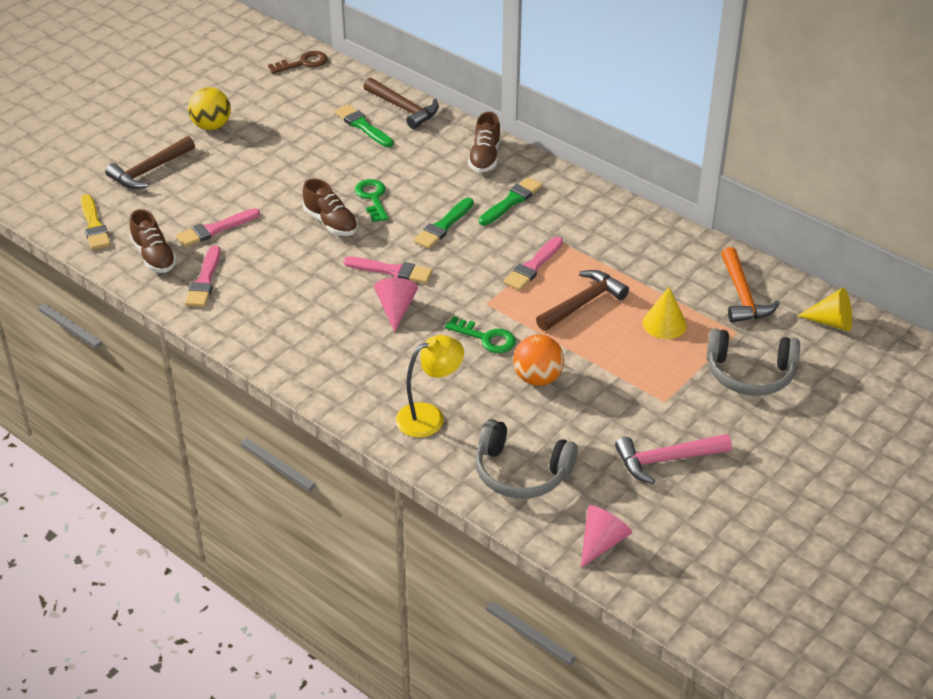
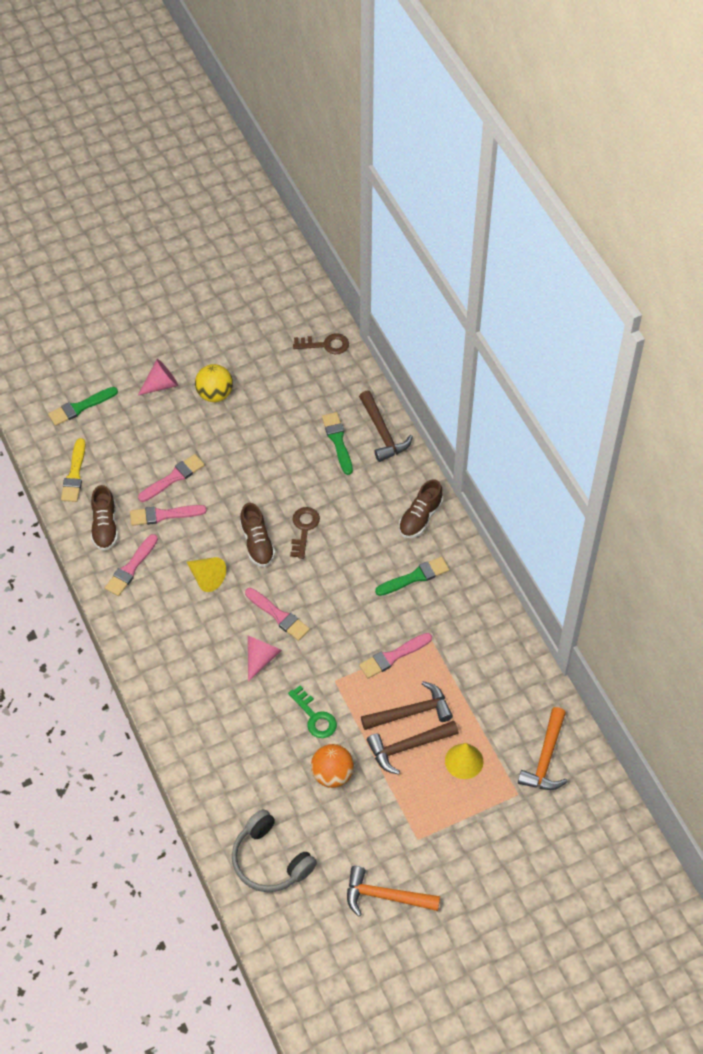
camera: 25 degrees right, 15 degrees up
brown hammer [105,136,195,189] -> brown hammer moved to [367,721,459,775]
green key [355,179,388,222] -> brown key [290,507,320,559]
yellow lamp [396,335,464,437] -> none
green brush [414,198,474,249] -> green brush moved to [48,387,118,426]
pink cone [581,505,632,568] -> pink cone moved to [138,359,178,395]
pink hammer [615,434,732,484] -> orange hammer [347,866,440,917]
grey headphones [707,328,800,396] -> none
yellow cone [797,287,852,332] -> yellow cone moved to [187,557,226,592]
none -> pink brush [138,454,205,502]

